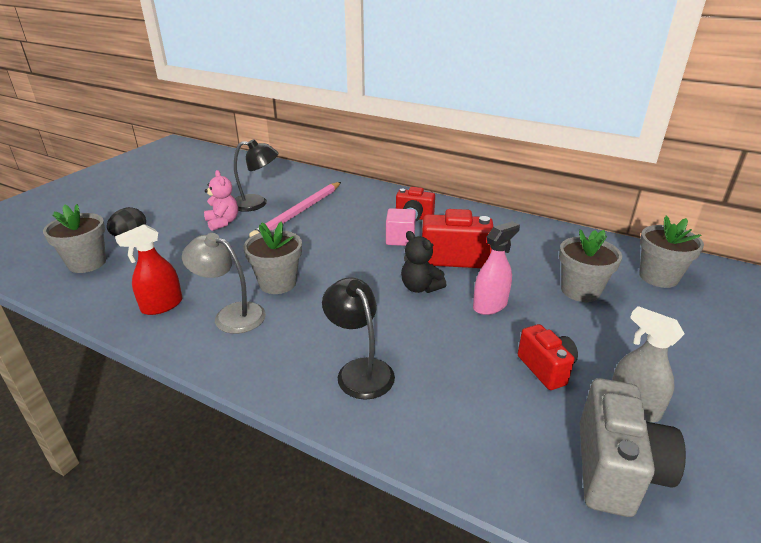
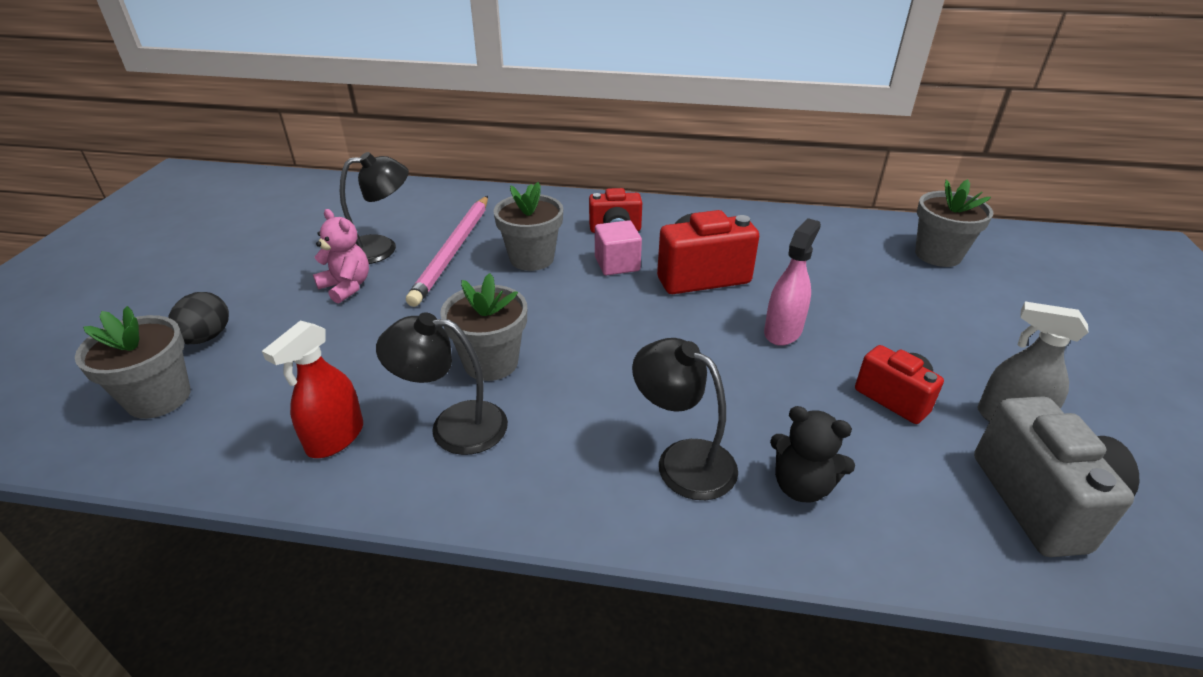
camera: 20 degrees left, 5 degrees up
grey lamp [182,233,266,334] -> black lamp [376,313,508,455]
black teddy bear [401,231,447,293] -> black teddy bear moved to [770,406,855,502]
grey flower pot [559,229,622,302] -> grey flower pot moved to [493,182,563,271]

